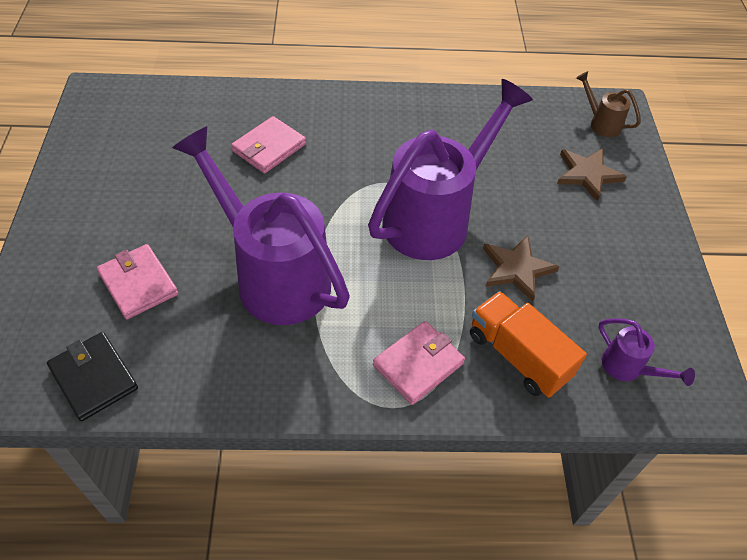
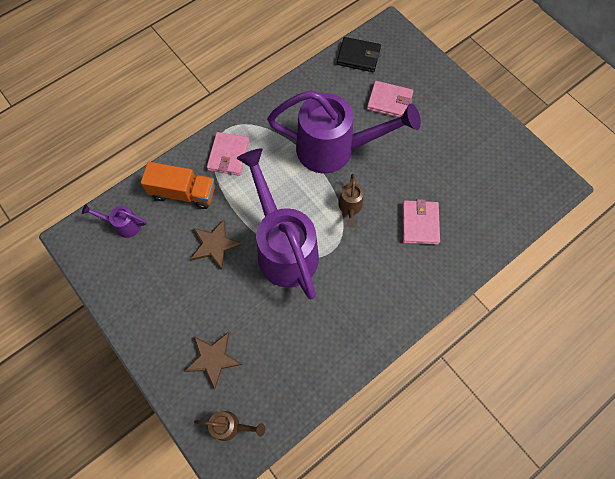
camera: 145 degrees right, 15 degrees up
purple watering can [368,79,533,260] -> purple watering can turned 150 degrees clockwise [237,148,319,299]
none -> brown watering can [338,174,364,228]

